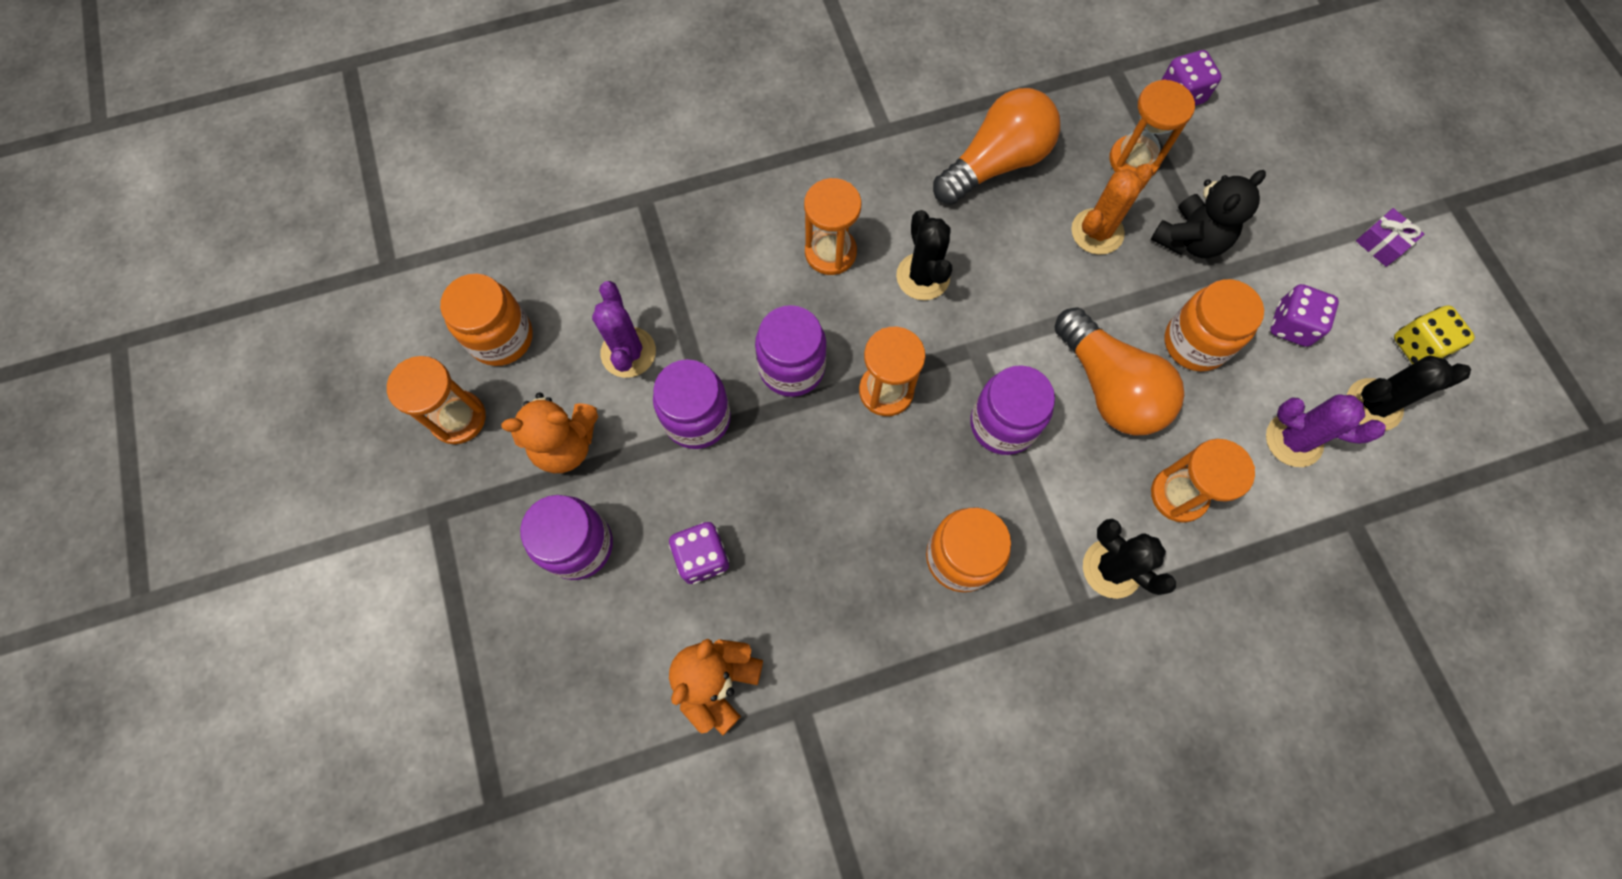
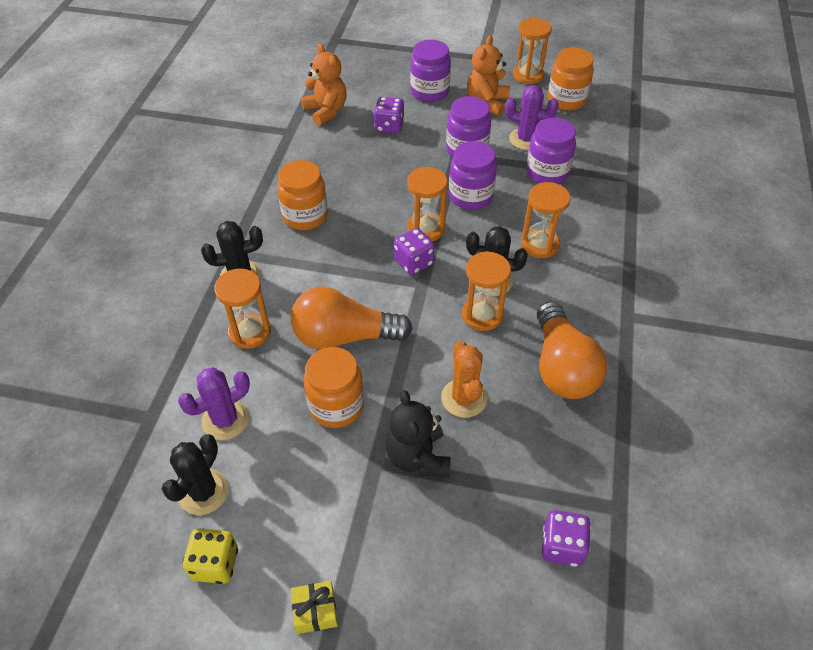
camera: 120 degrees right, 20 degrees down
purple jar [970,365,1055,455] -> purple jar moved to [526,118,576,184]
orange hourglass [1110,79,1195,176] -> orange hourglass moved to [462,251,511,331]
purple dice [1270,284,1339,347] -> purple dice moved to [394,228,435,275]
purple gift [1356,208,1424,267] -> yellow gift [291,581,338,634]

